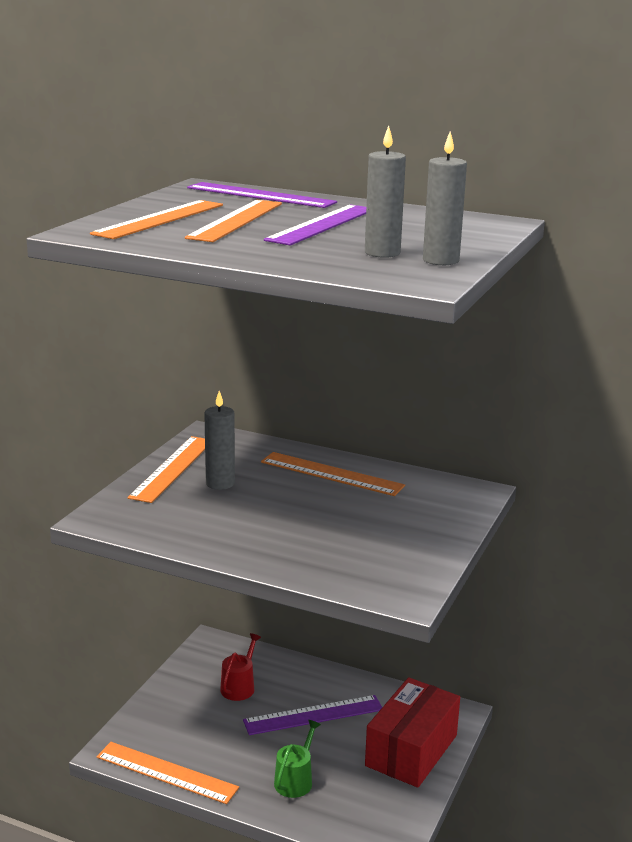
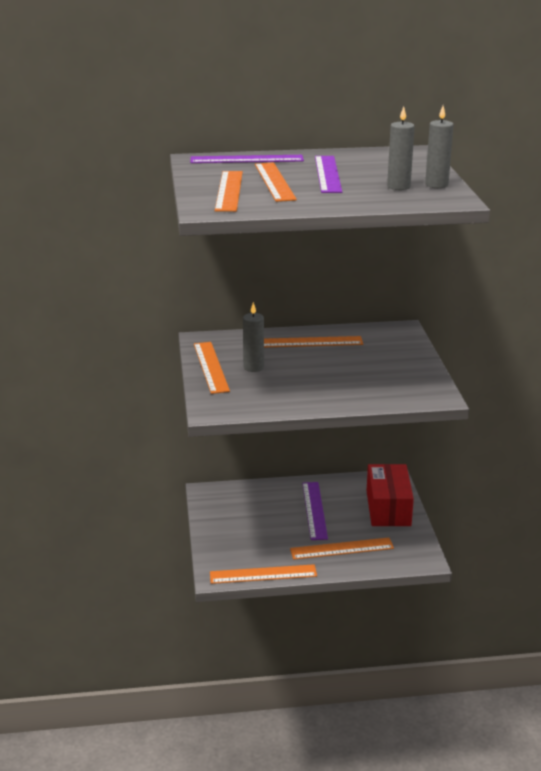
camera: 30 degrees left, 5 degrees up
red watering can [220,633,261,701] -> none
purple ruler [243,695,382,735] -> purple ruler turned 45 degrees counterclockwise [302,482,328,540]
green watering can [274,720,321,798] -> orange ruler [290,538,394,560]

